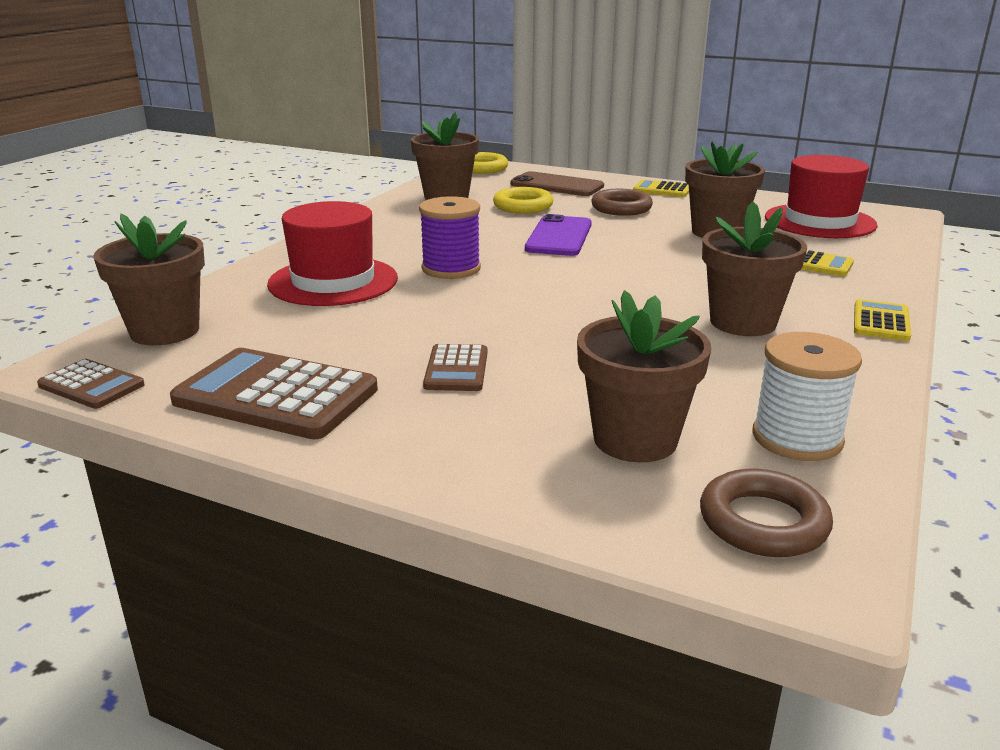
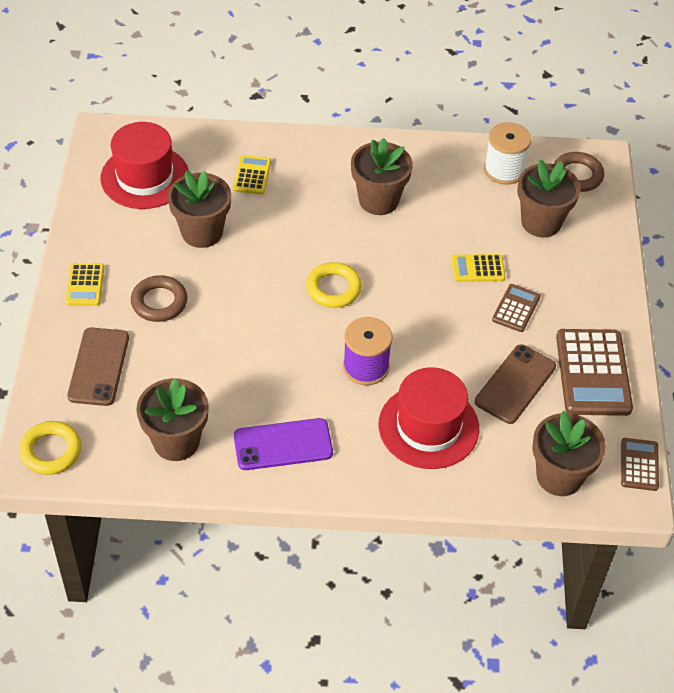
camera: 115 degrees left, 25 degrees up
brown calculator [423,344,487,391] -> brown calculator turned 45 degrees counterclockwise [492,284,541,332]
yellow ring [493,187,553,214] -> yellow ring moved to [306,262,362,308]
purple phone [525,214,592,256] -> purple phone moved to [234,418,333,470]
yellow calculator [854,299,911,341] -> yellow calculator moved to [452,254,506,282]
none -> brown phone [475,344,556,424]

